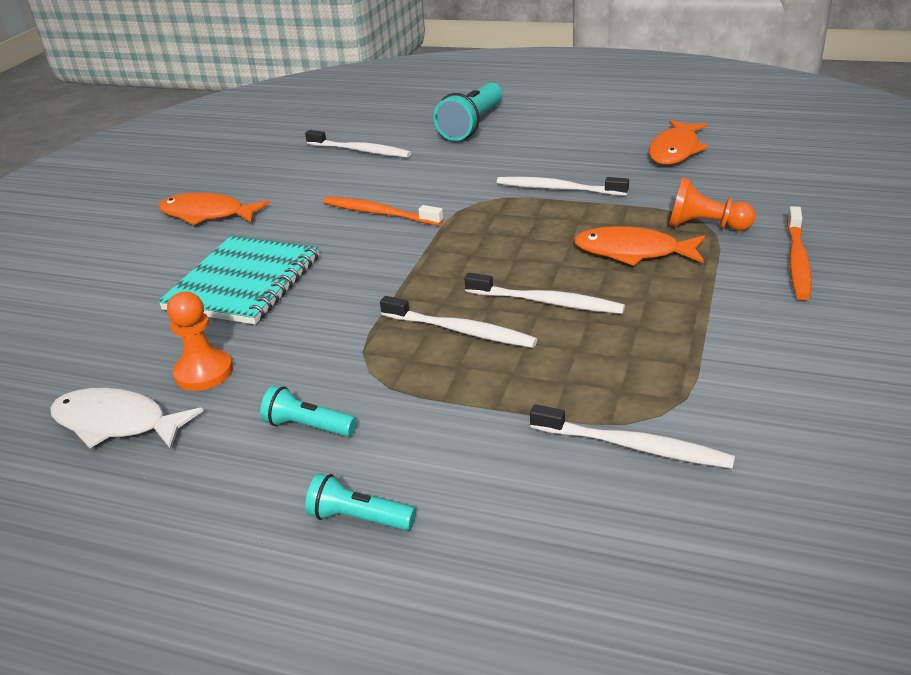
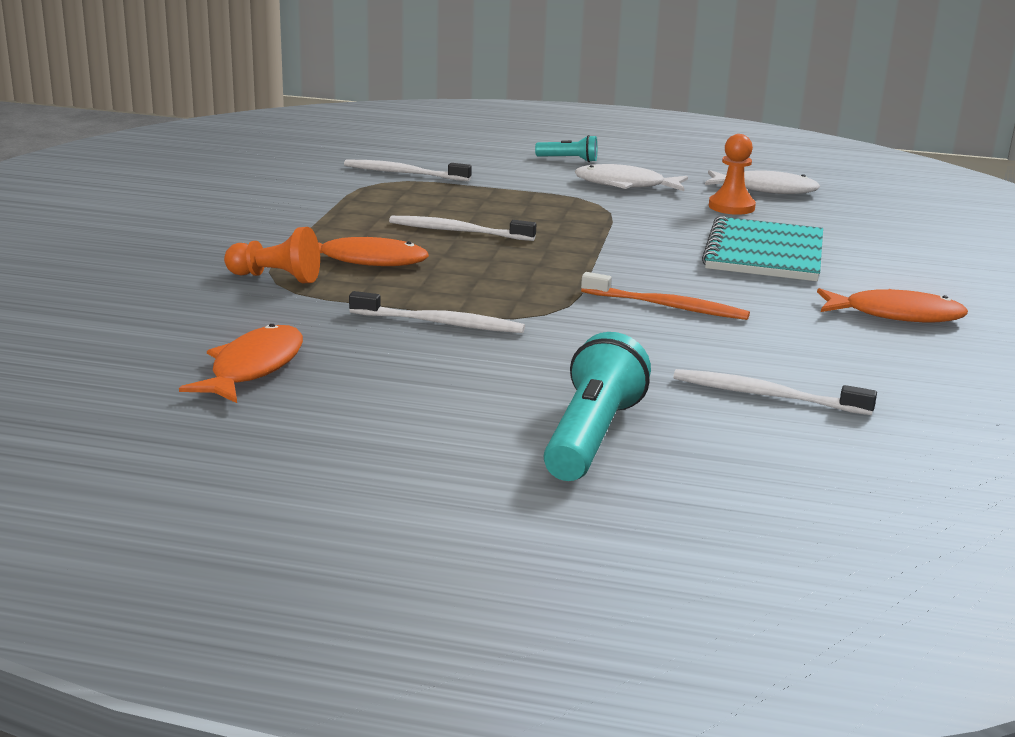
camera: 170 degrees right, 10 degrees down
turquoise flashlight [260,386,357,437] -> white fish [574,164,688,191]
white toothbrush [380,296,537,348] -> none
orange toothbrush [787,206,812,300] -> none

